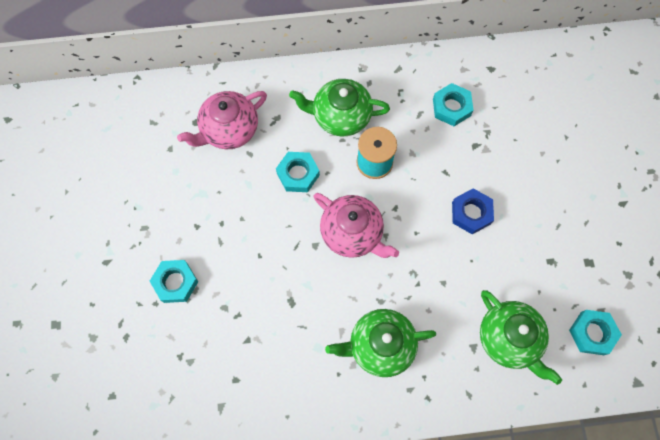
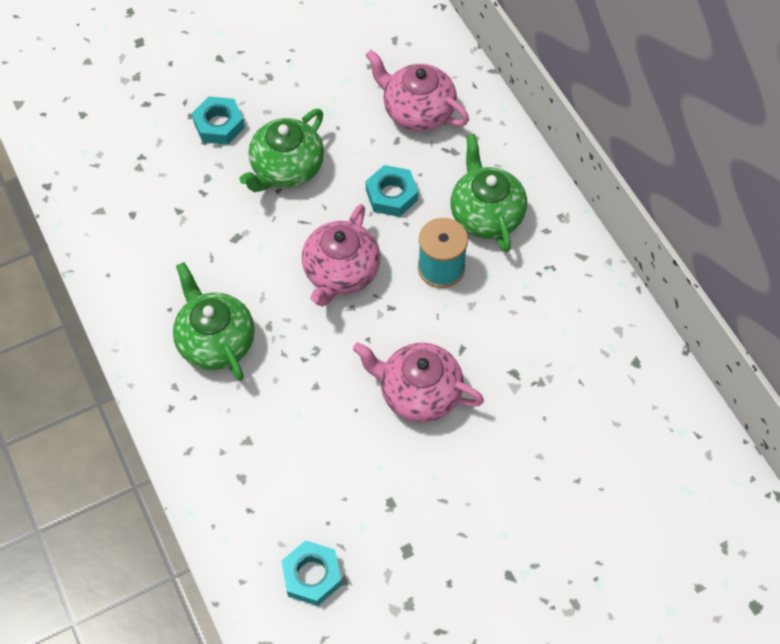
camera: 70 degrees right, 10 degrees down
turquoise nut [433,83,473,126] -> none
blue nut [452,188,494,234] -> pink teapot [353,342,484,423]
green teapot [480,290,562,385] -> green teapot moved to [239,109,324,192]

